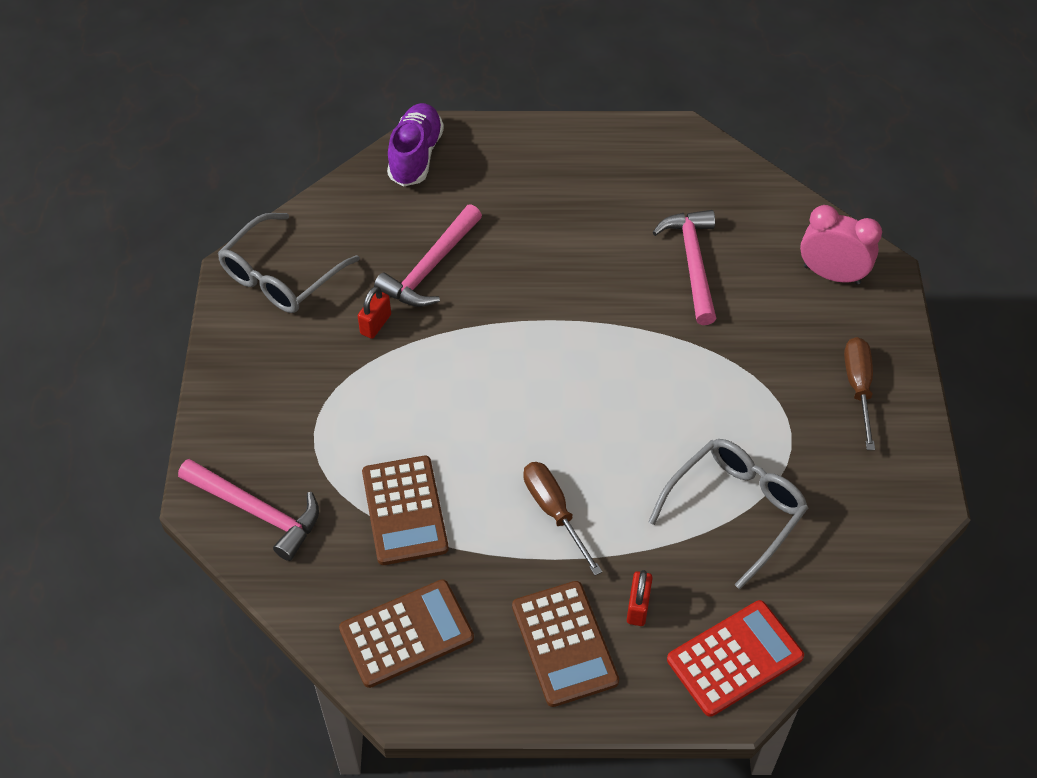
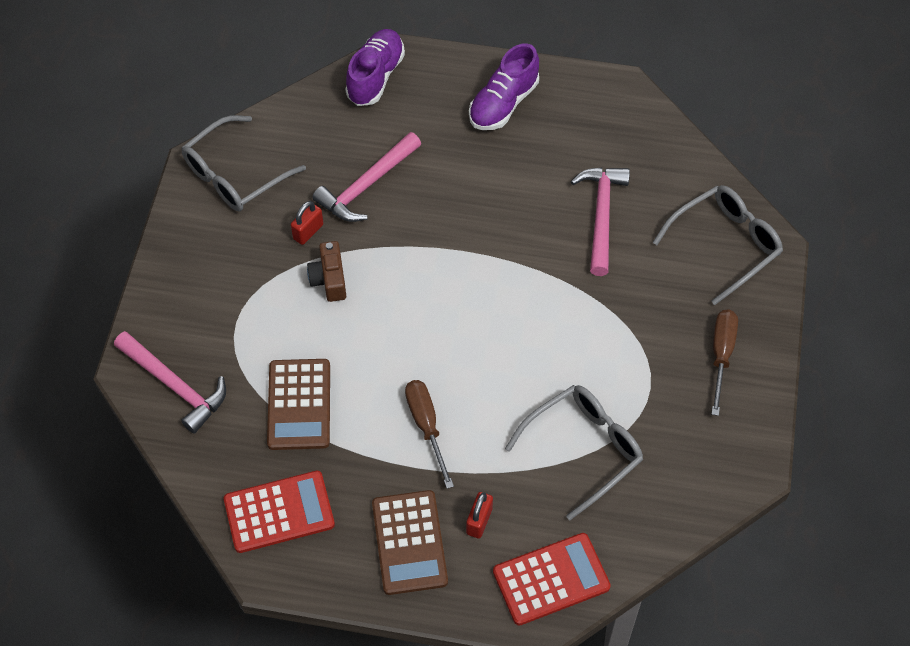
camera: 10 degrees right, 5 degrees up
brown calculator [339,579,474,688] -> red calculator [224,471,335,553]
pink clock [800,205,882,285] -> grey glasses [653,185,783,305]
none -> brown camera [307,241,346,302]
none -> purple shoe [469,43,539,130]

